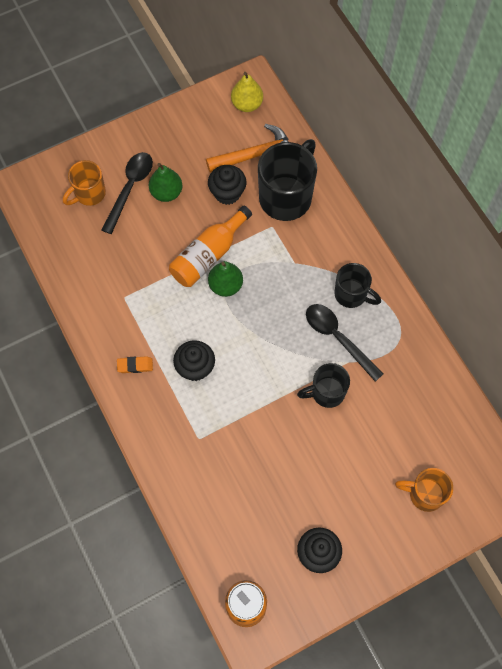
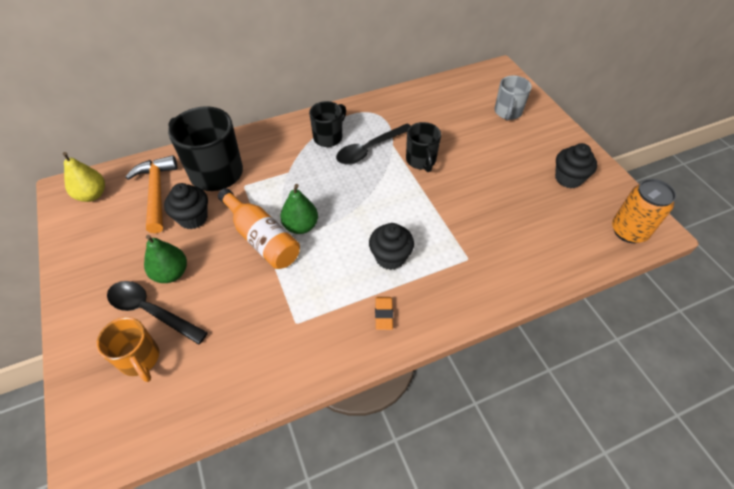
camera: 85 degrees left, 15 degrees down
orange mug [395,468,453,512] -> grey mug [495,76,532,121]

